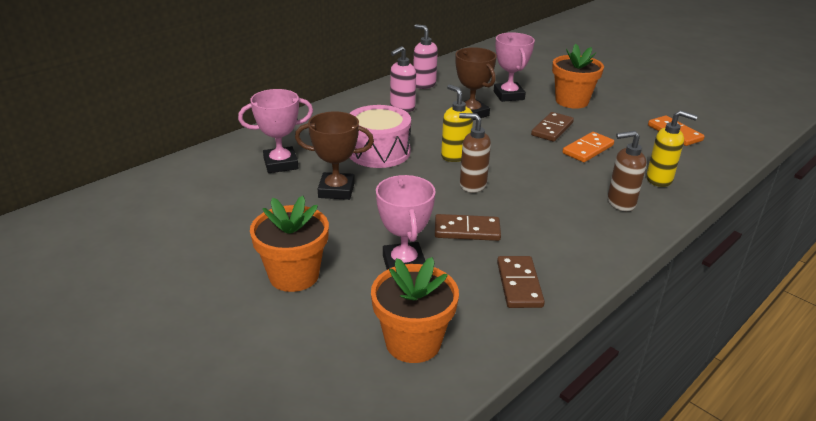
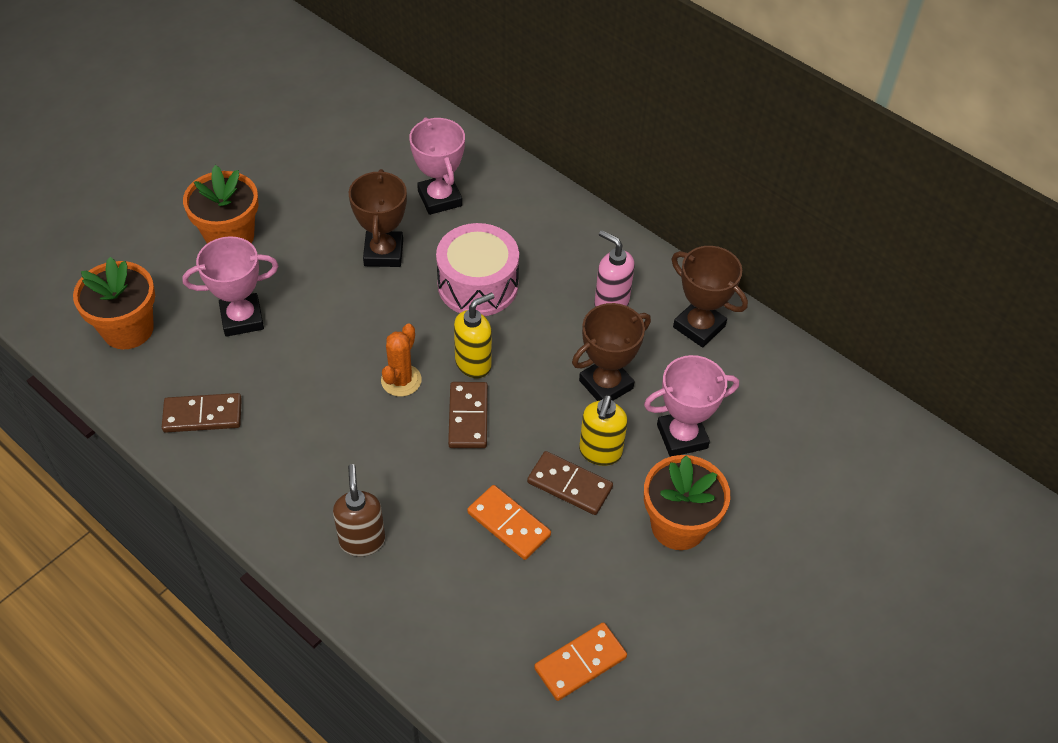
camera: 85 degrees right, 20 degrees up
pink soap dispenser [413,24,438,89] -> brown trophy [672,246,748,348]
brown domino [435,214,501,241] -> brown domino moved to [448,382,488,448]
brown soap dispenser [459,113,491,193] -> orange cactus [381,324,422,397]
yellow soap dispenser [646,110,698,187] -> yellow soap dispenser moved to [579,395,628,466]

